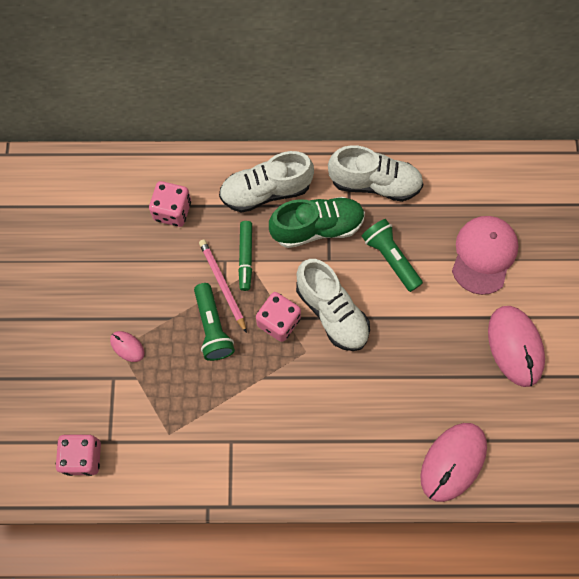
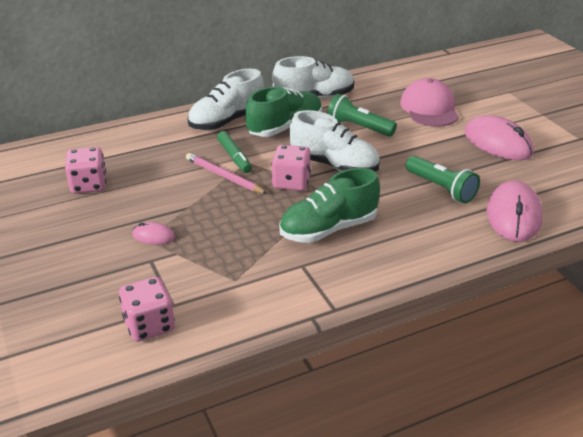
camera: 25 degrees left, 35 degrees down
pink dice [149,181,191,227] -> pink dice moved to [65,147,106,194]
green flashlight [194,283,235,361] -> green flashlight moved to [406,156,480,203]
none -> green shoe [279,168,380,243]

